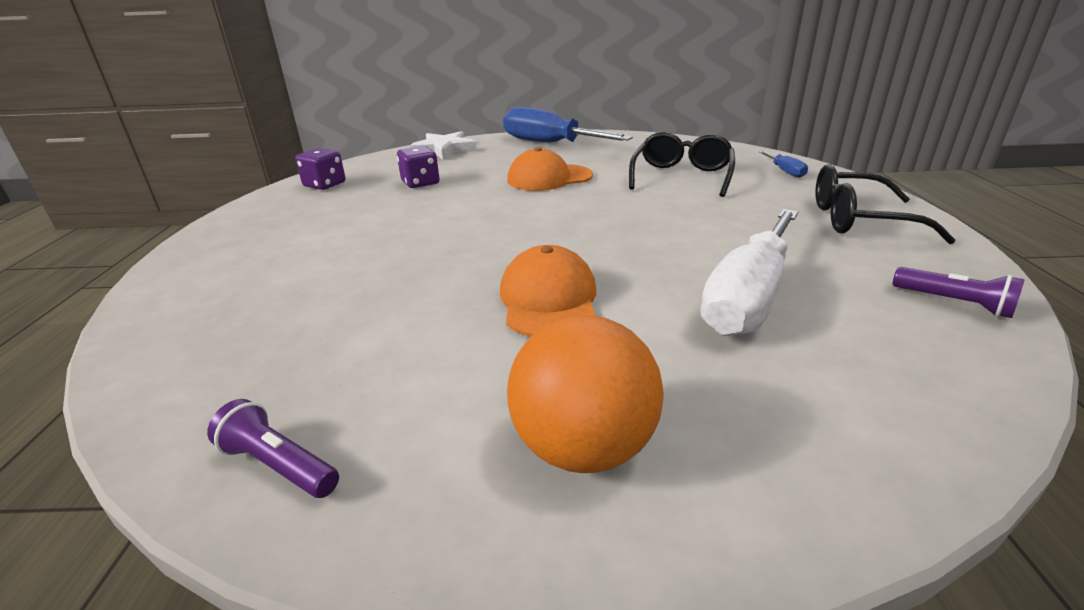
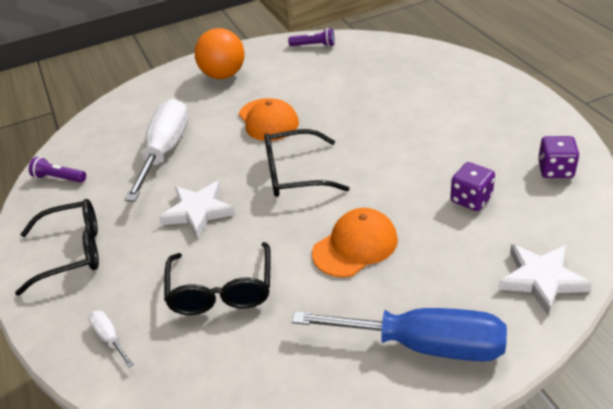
camera: 160 degrees right, 10 degrees up
blue screwdriver [758,151,808,178] -> white screwdriver [88,310,134,367]
none -> white star [159,181,235,238]
none -> black glasses [264,129,350,197]

